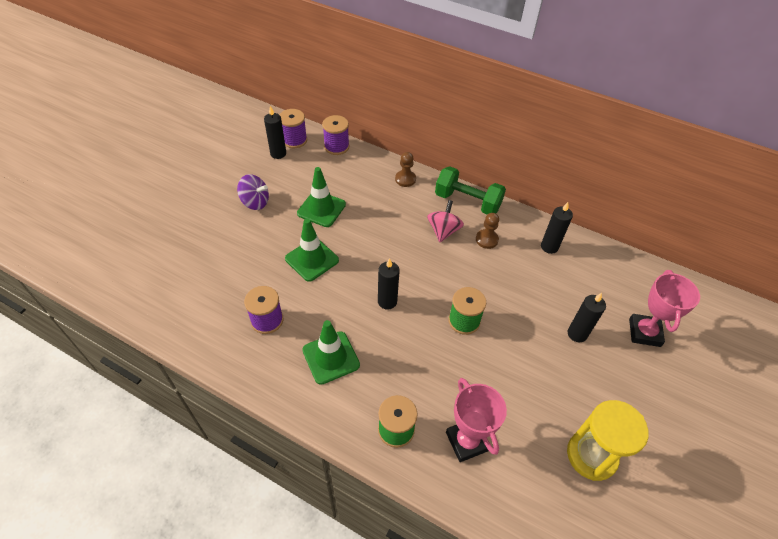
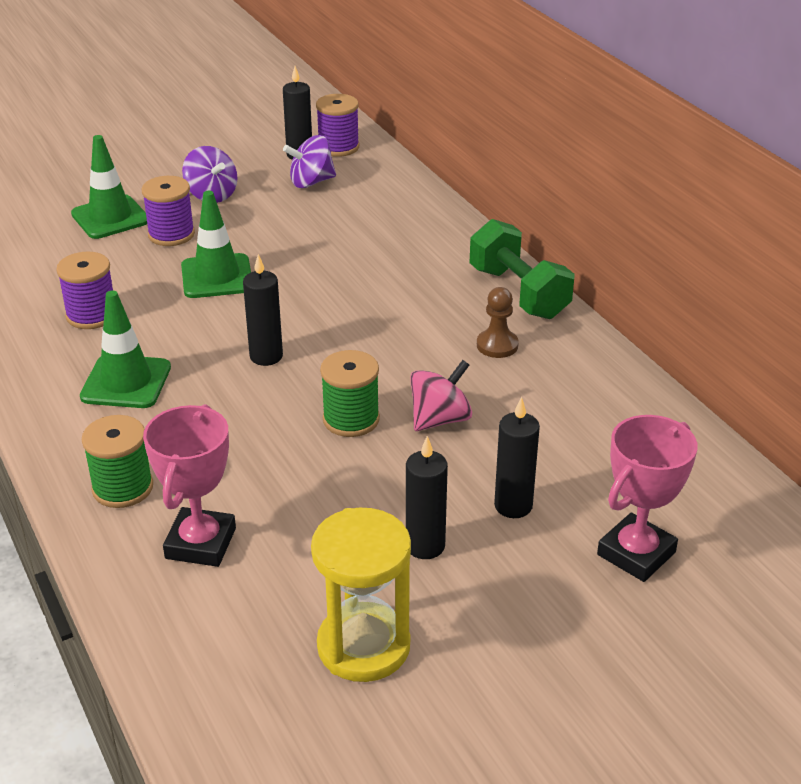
camera: 35 degrees right, 15 degrees down
green traffic cone [297,167,346,227] -> green traffic cone moved to [71,135,147,239]
purple spool [322,115,349,155] -> purple spool moved to [142,176,195,246]
brown pawn [395,152,416,187] -> none
pink spinning top [427,200,464,242] -> pink spinning top moved to [410,360,472,431]
black candle [541,202,573,254] -> black candle moved to [406,436,448,559]
none -> purple spinning top [283,135,336,188]

